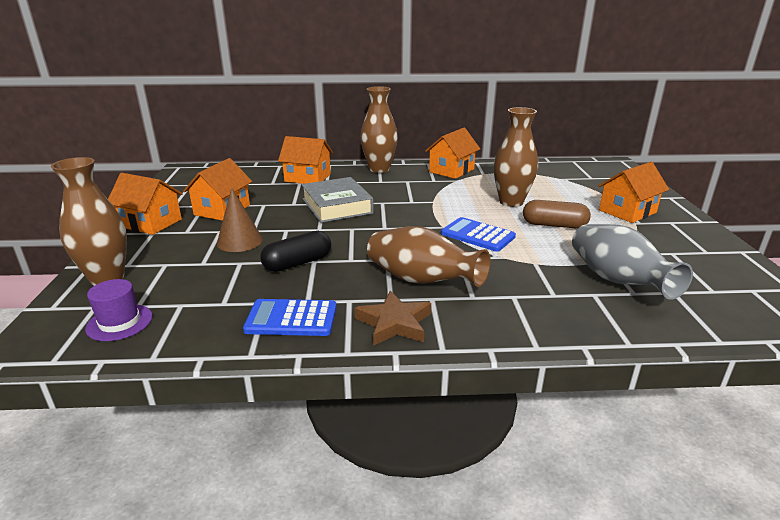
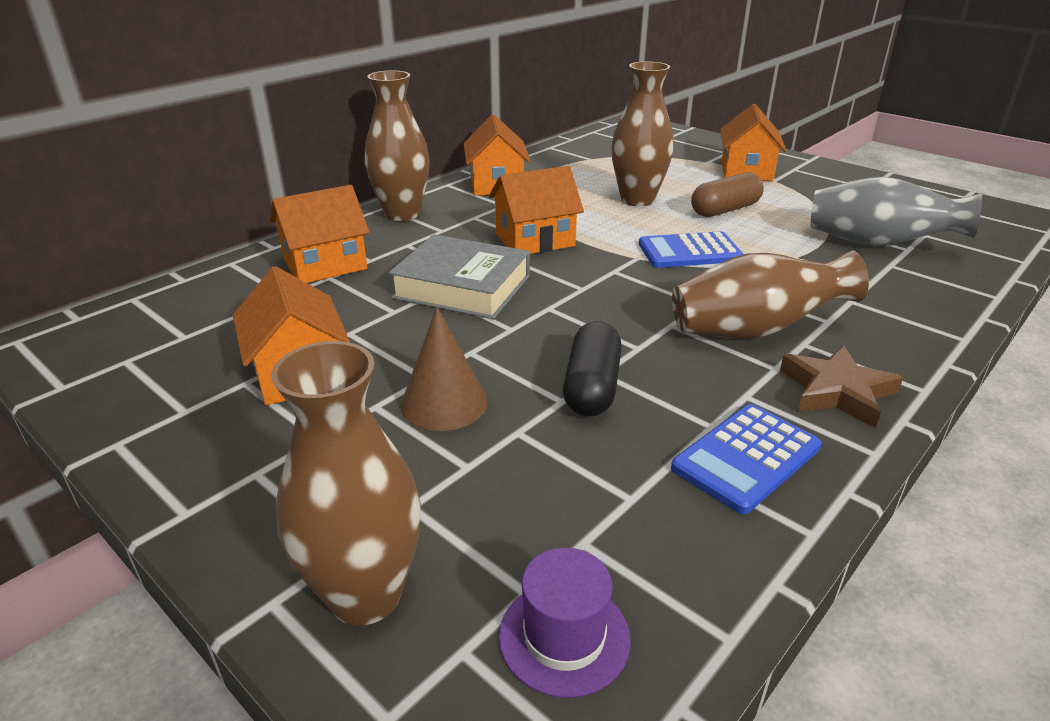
camera: 45 degrees left, 5 degrees up
orange house [108,173,183,235] -> orange house moved to [489,166,584,254]

